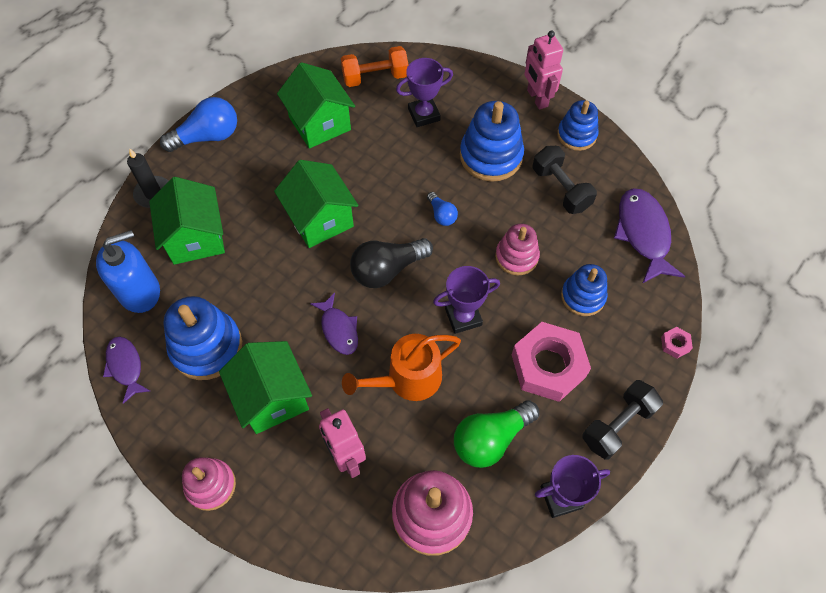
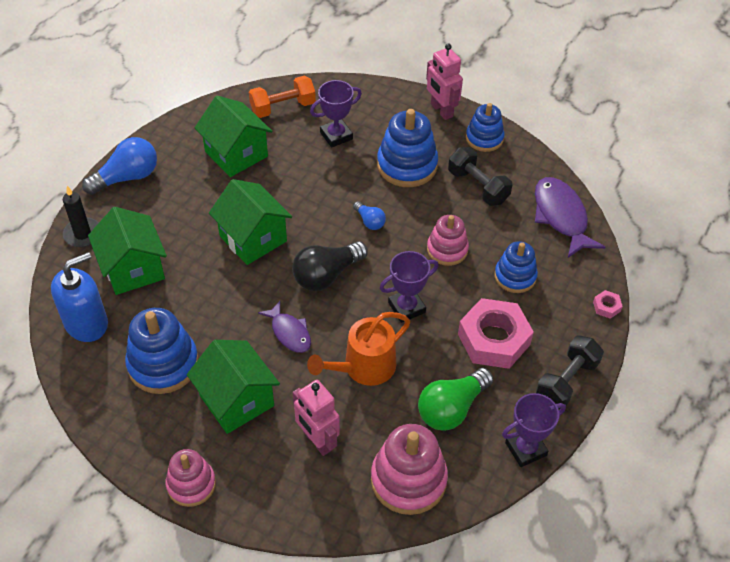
camera: 10 degrees left, 10 degrees down
purple fish [103,337,150,404] -> none

